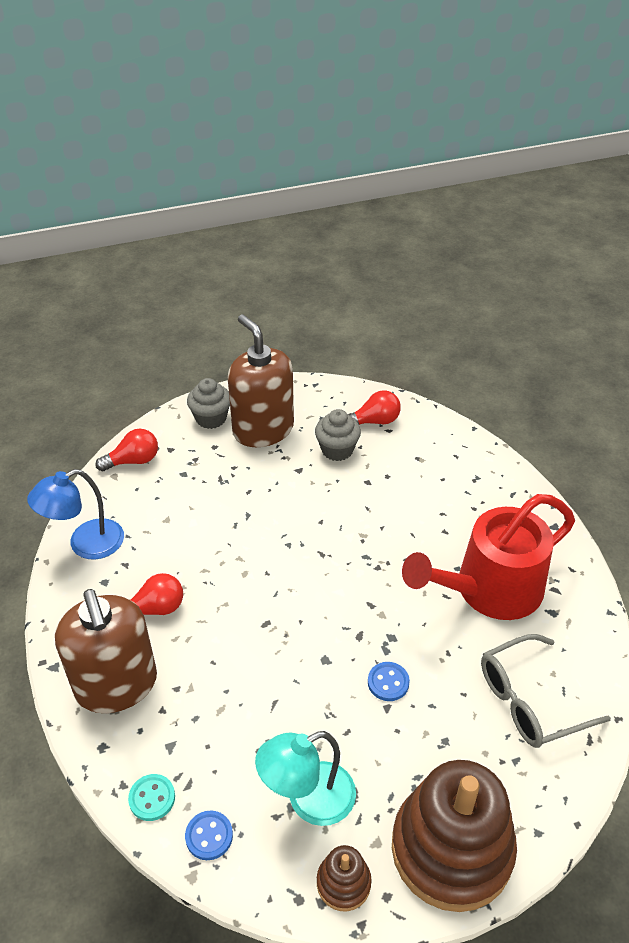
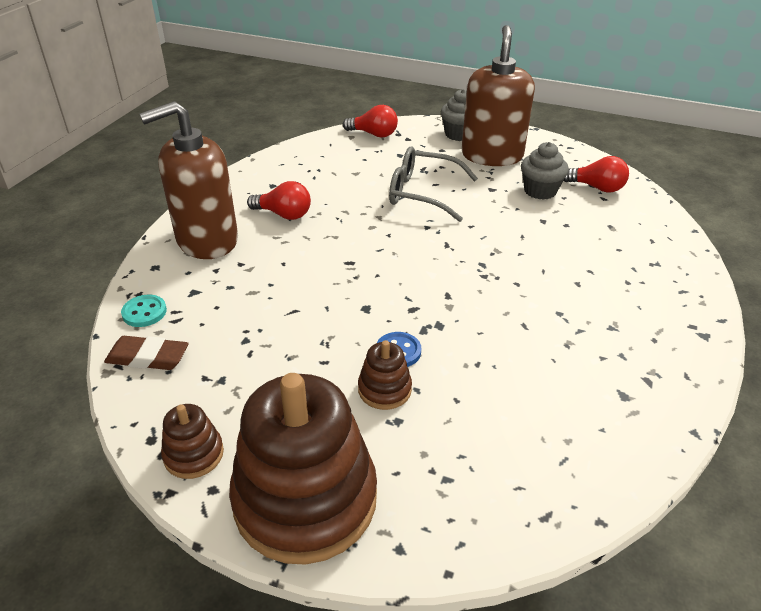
camera: 40 degrees right, 5 degrees down
blue lamp [27,469,124,560] -> none
brown soap dispenser [55,589,157,713] -> brown soap dispenser turned 45 degrees clockwise [139,101,238,259]
blue button [185,811,233,860] -> brown eraser [104,336,189,370]
turquoise lamp [255,731,356,826] -> none
red watering can [402,494,575,620] -> none
grey glasses [481,634,611,748] -> grey glasses moved to [389,147,478,222]
none -> brown stacking toy [358,340,412,410]

